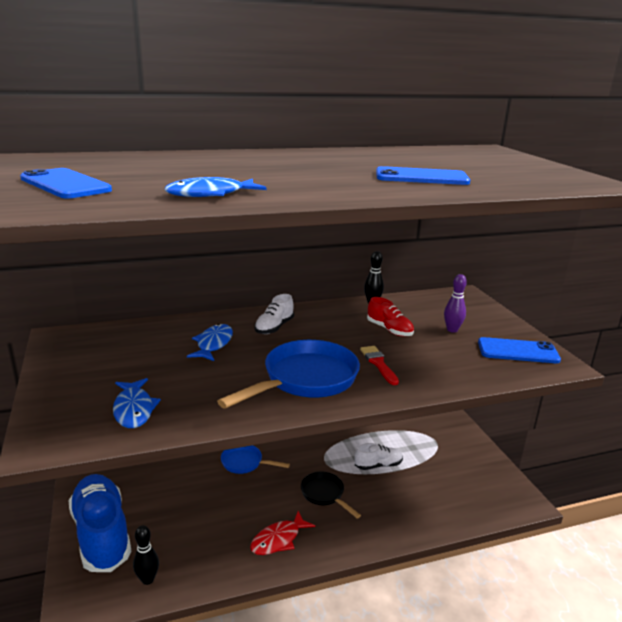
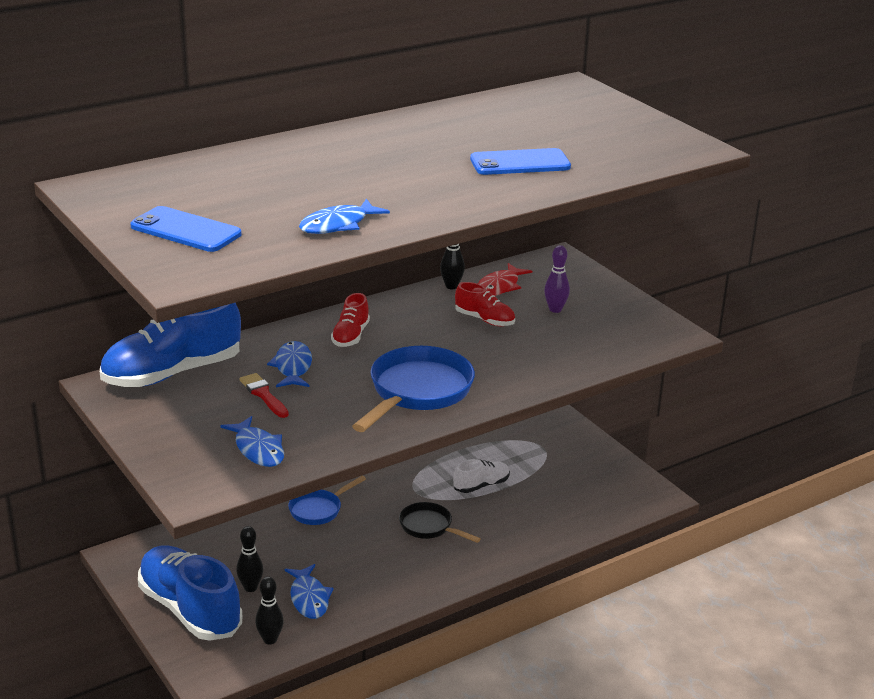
camera: 15 degrees left, 5 degrees up
blue pan [221,445,290,474] -> blue pan turned 45 degrees counterclockwise [288,476,366,525]
red fish [250,511,315,555] -> red fish moved to [478,263,532,296]
white shoe [254,294,294,334] -> red shoe [331,293,370,347]
red brush [360,346,399,385] -> red brush moved to [240,373,289,418]
blue phone [478,337,561,363] -> none
none -> blue shoe [100,303,241,387]
none -> black bowling pin [236,526,263,592]
none -> blue fish [284,564,333,619]

